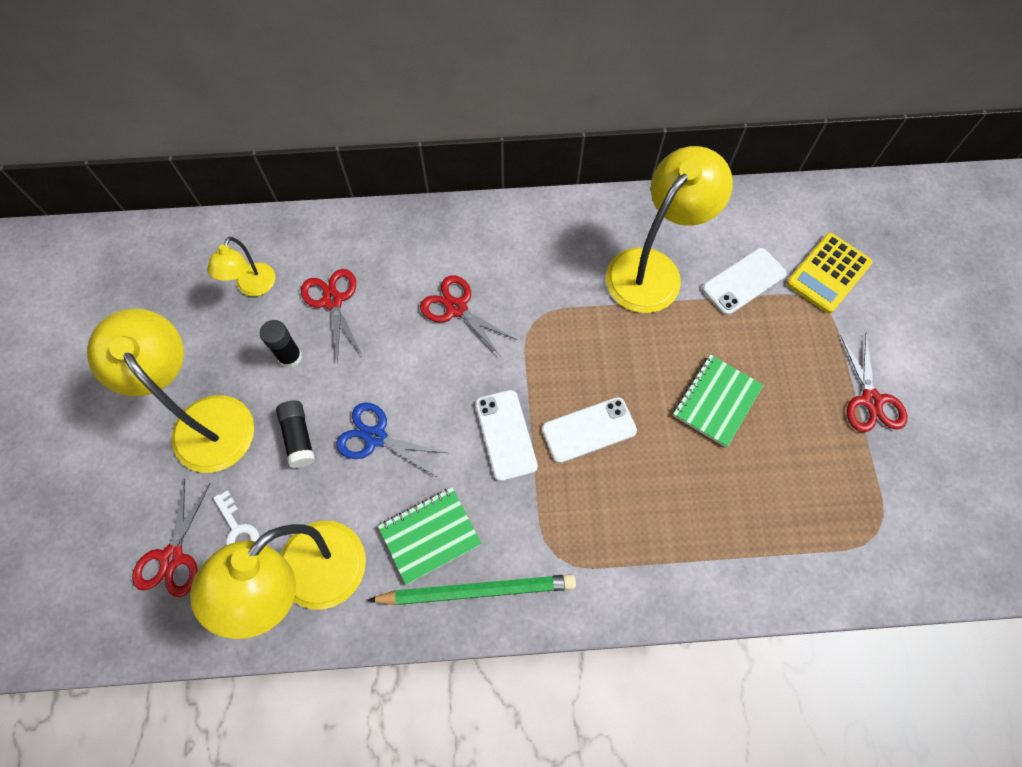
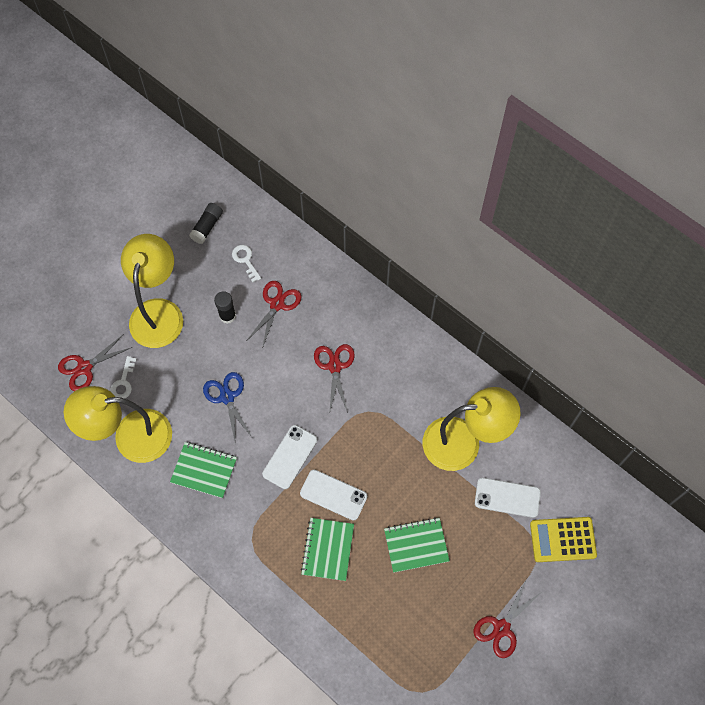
camera: 45 degrees right, 0 degrees up
yellow lamp [207,237,275,296] -> white key [232,245,261,282]
black glue stick [276,401,315,468] -> black glue stick moved to [189,203,223,244]
green pencil [367,574,576,605] -> none
none -> green notebook [301,518,354,581]

